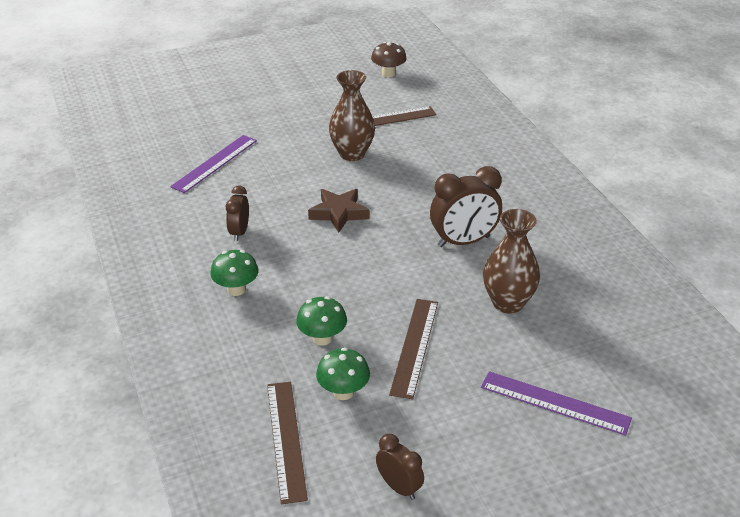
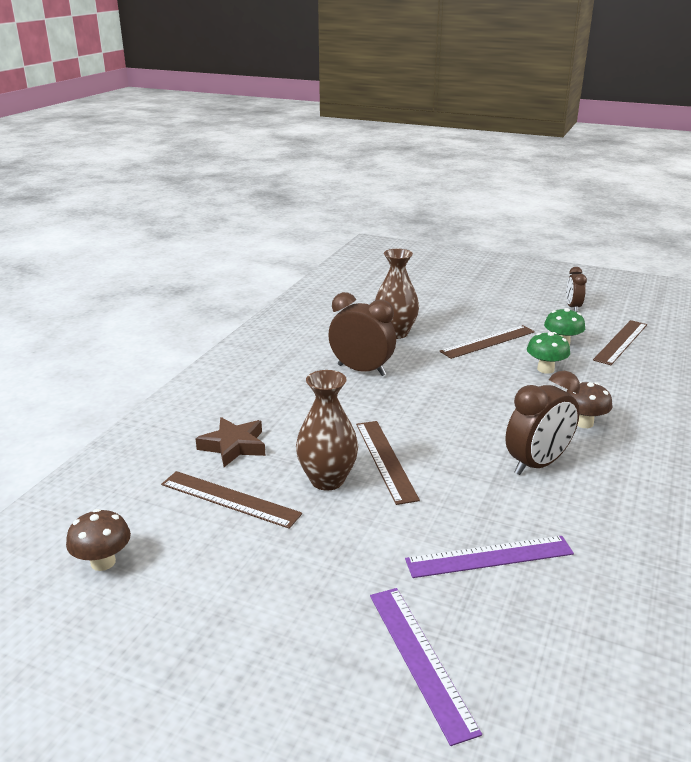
camera: 135 degrees left, 10 degrees down
green mushroom [210,250,259,296] -> brown mushroom [566,382,612,428]
brown clock [226,185,249,241] -> brown clock [505,371,580,475], size x1.73
brown star [308,189,369,233] -> brown star moved to [195,417,265,467]
purple ruler [481,371,632,436] -> purple ruler moved to [370,588,482,746]
none -> brown ruler [356,421,420,505]

